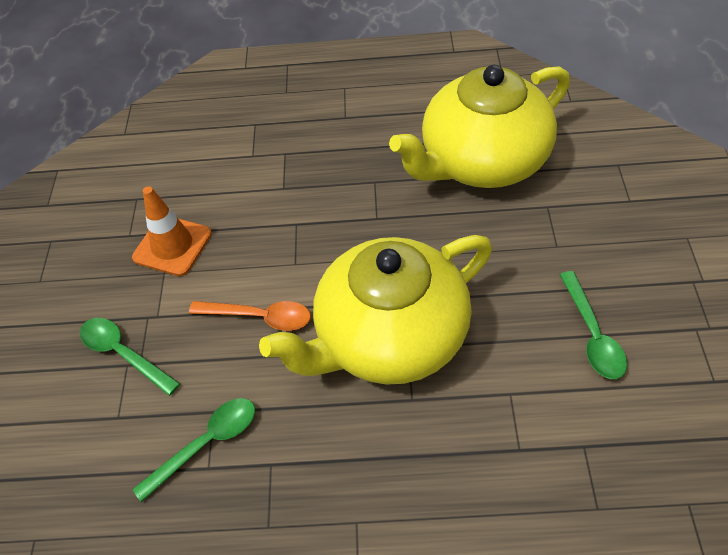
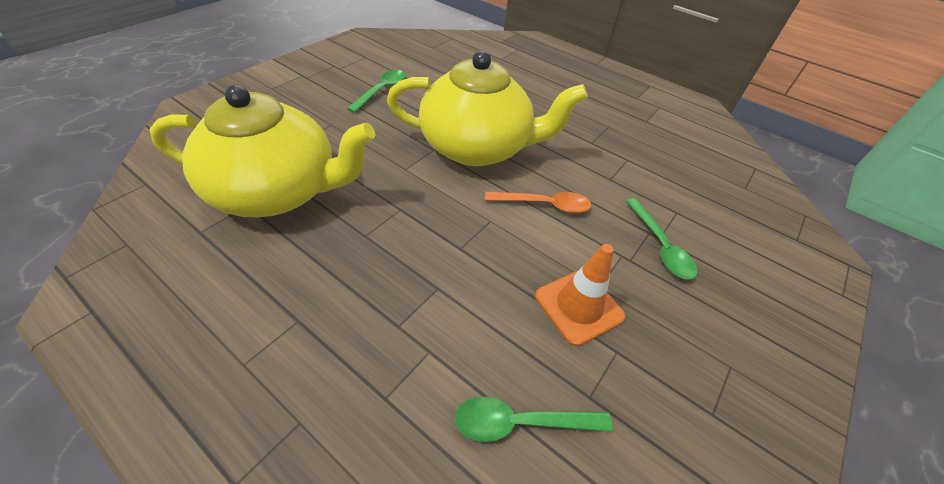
camera: 150 degrees left, 5 degrees down
green spoon [132,398,255,502] -> green spoon moved to [455,396,613,442]
orange spoon [189,301,311,331] -> orange spoon turned 135 degrees clockwise [485,192,592,213]

